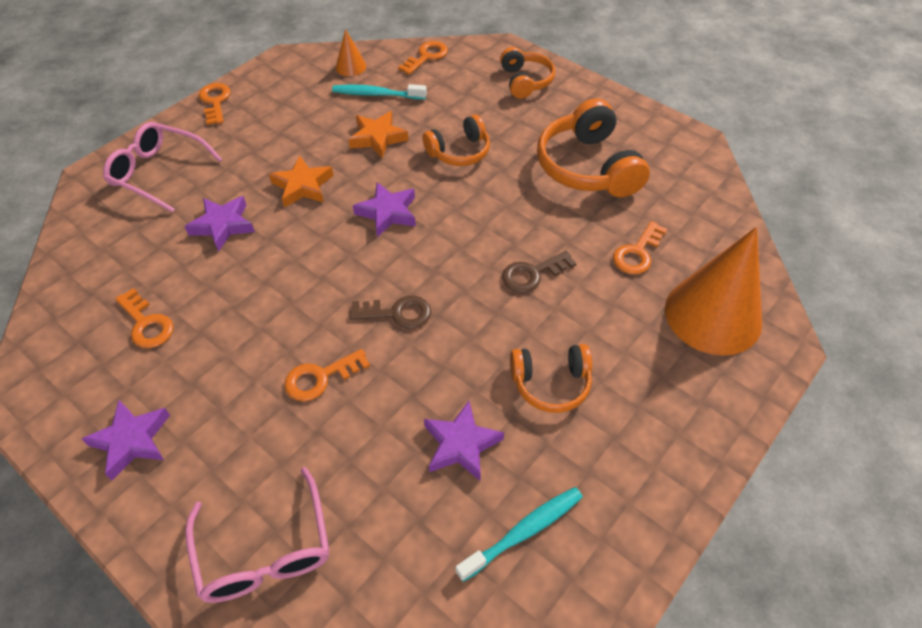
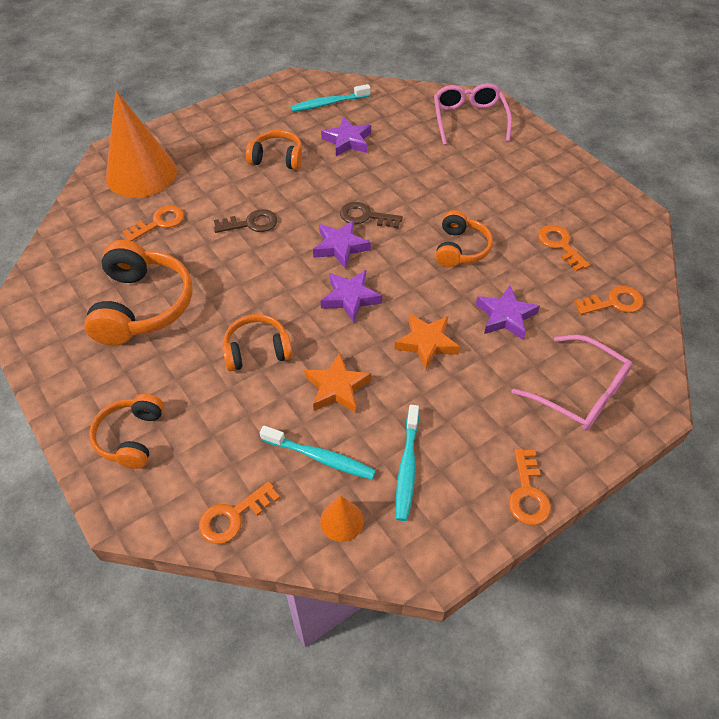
camera: 165 degrees left, 0 degrees up
purple star [82,400,170,480] -> purple star moved to [313,220,371,269]
orange key [284,349,370,401] -> orange key moved to [574,286,643,315]
none -> turquoise toothbrush [396,405,419,521]
none -> orange headphones [435,210,493,267]

